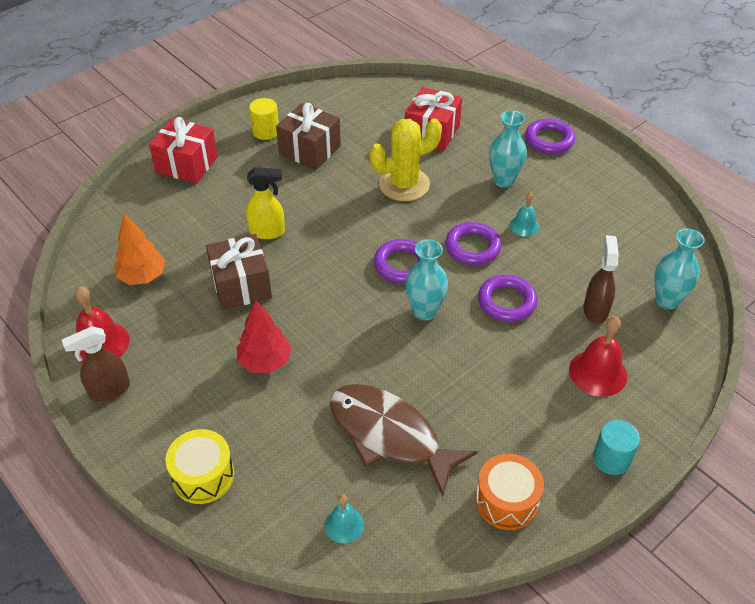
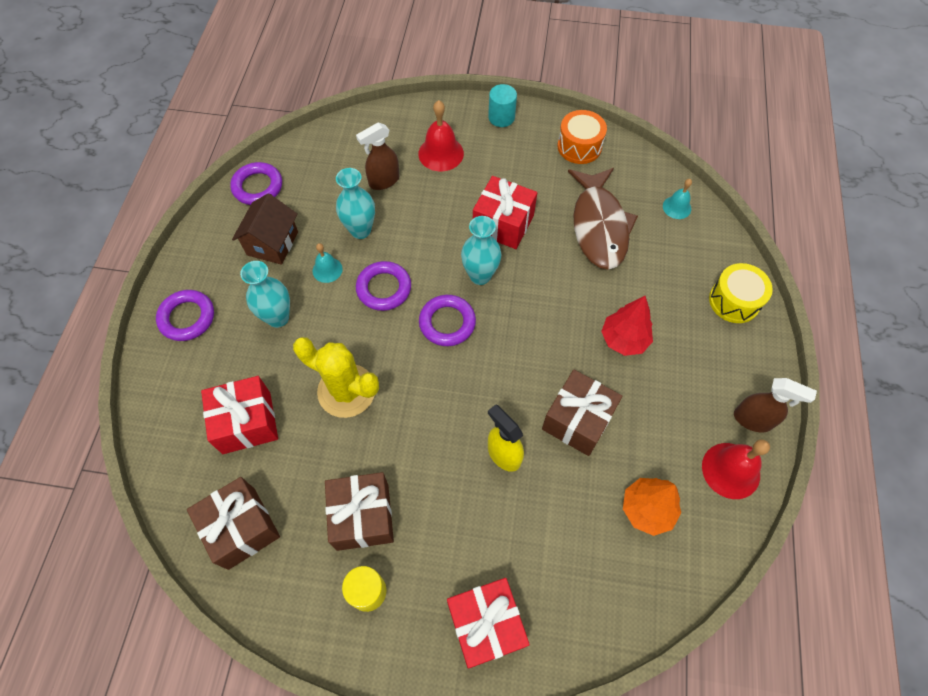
camera: 130 degrees left, 15 degrees up
purple ring [478,275,537,322] -> purple ring moved to [230,162,282,205]
turquoise vase [655,229,705,309] -> turquoise vase moved to [336,168,375,239]
none -> brown gift [187,477,280,570]
none -> brown house [232,193,298,265]
none -> red gift [473,176,537,249]

